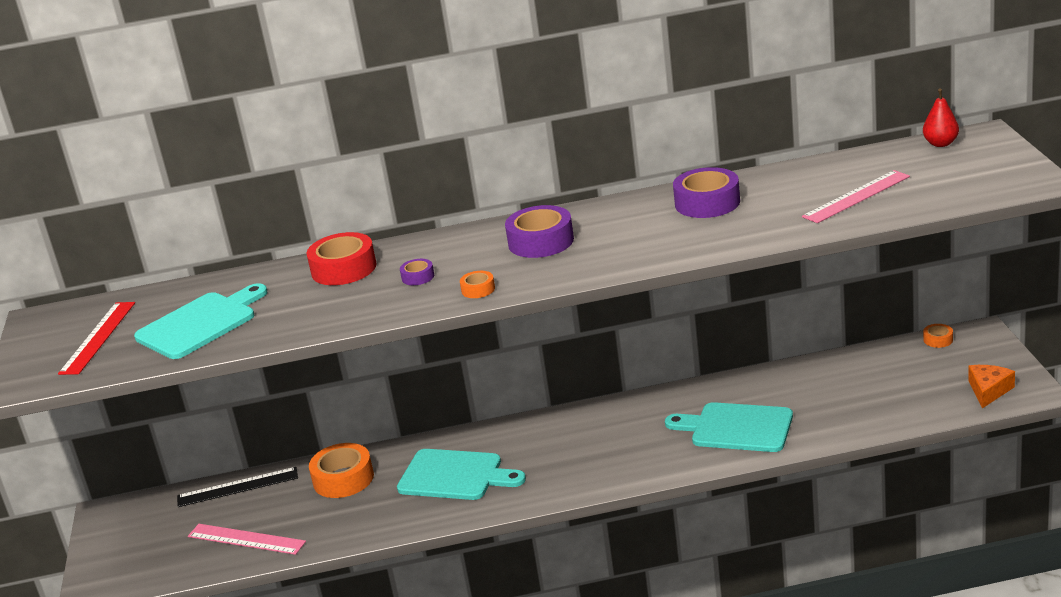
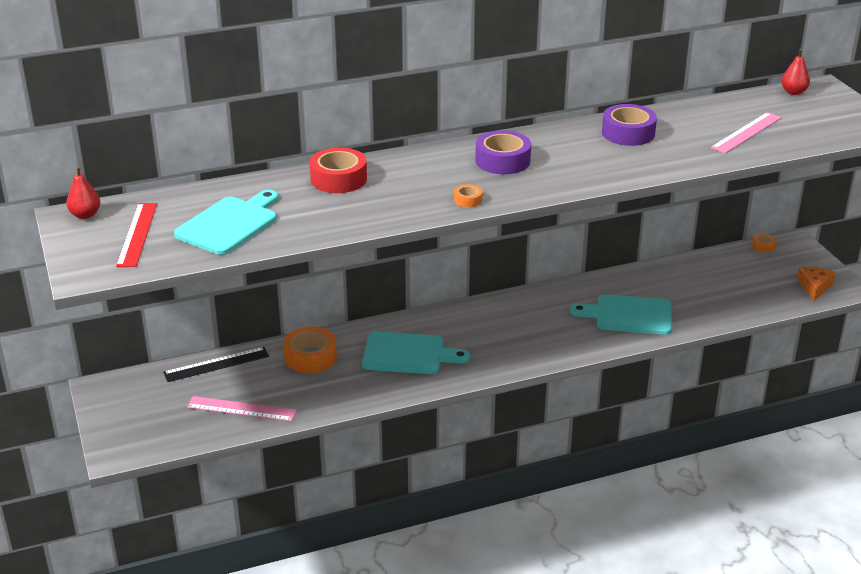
camera: 15 degrees left, 5 degrees up
purple tape [400,259,434,285] -> none
none -> red pear [66,166,101,219]

